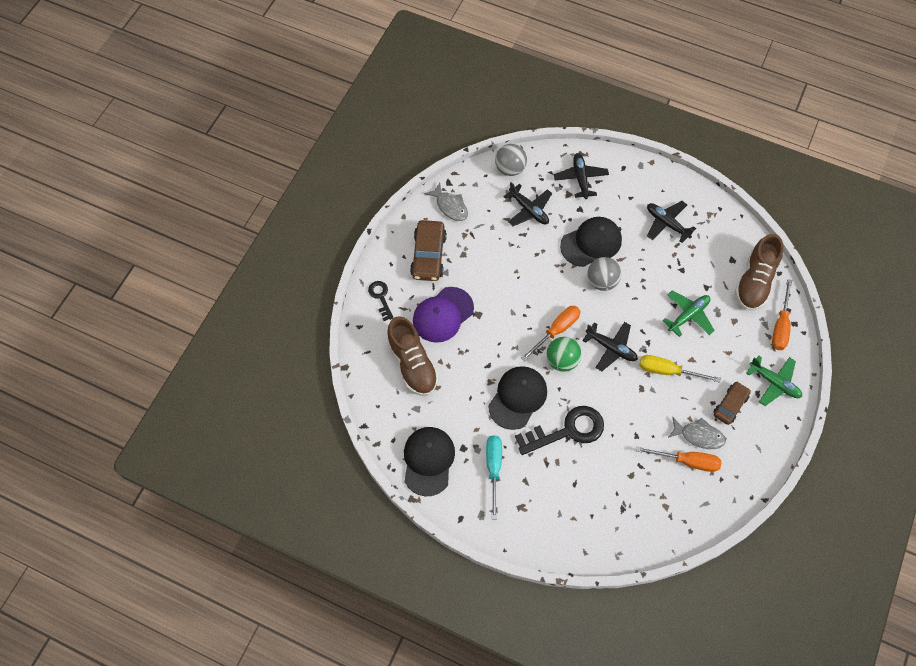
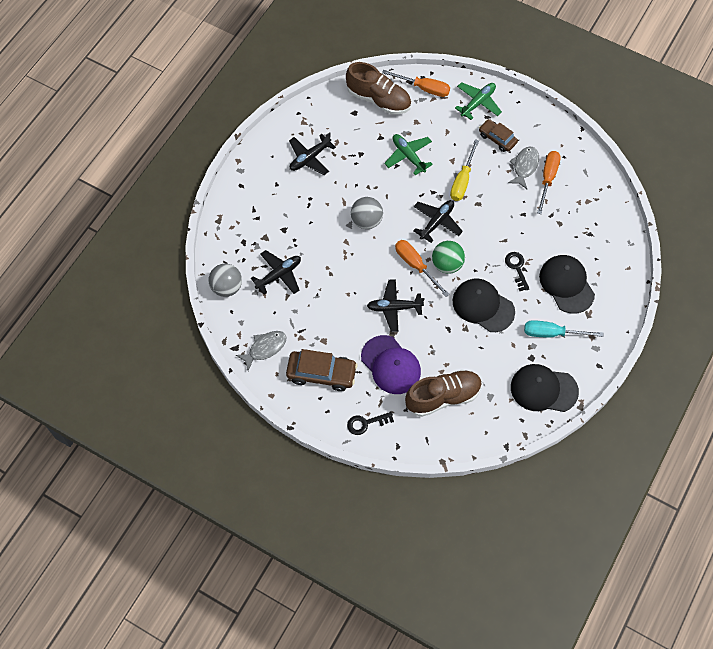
camera: 85 degrees left, 0 degrees up
black key [515,406,604,455] -> black key [505,252,529,291], size x0.53
black plane [554,153,609,199] -> black plane moved to [367,279,425,332]
black cap [560,217,622,267] -> black cap moved to [539,255,595,314]

